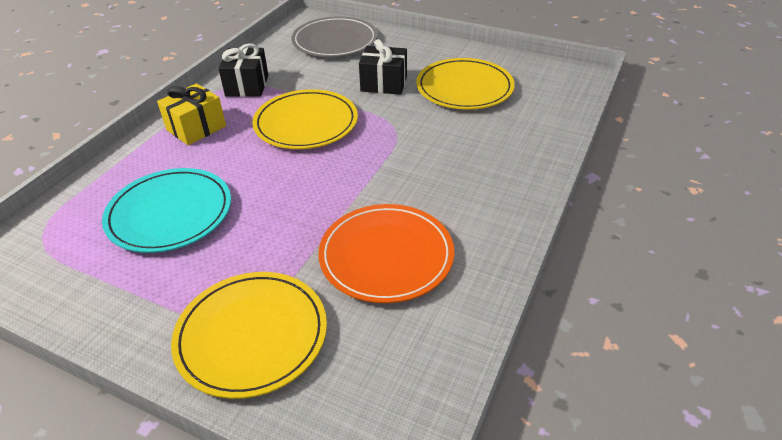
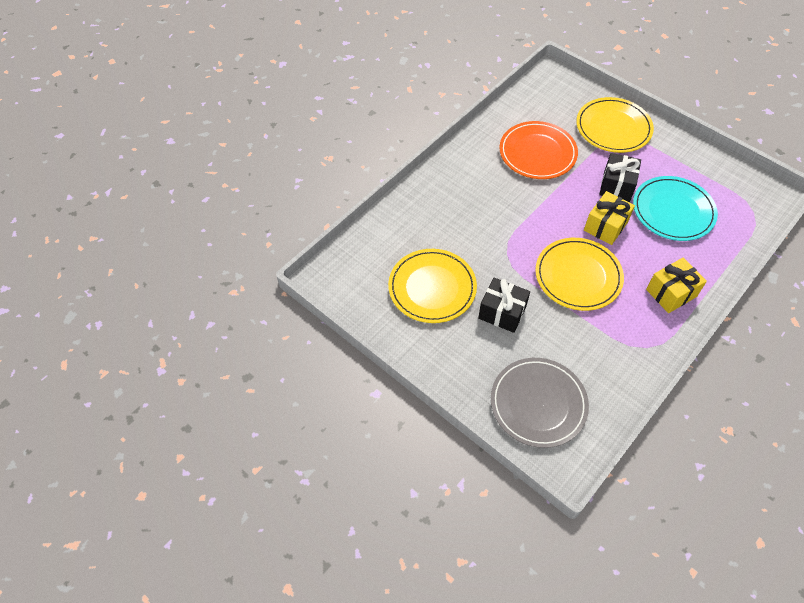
camera: 165 degrees left, 15 degrees up
black gift [218,44,268,97] -> black gift moved to [599,153,641,202]
none -> yellow gift [584,191,635,245]

